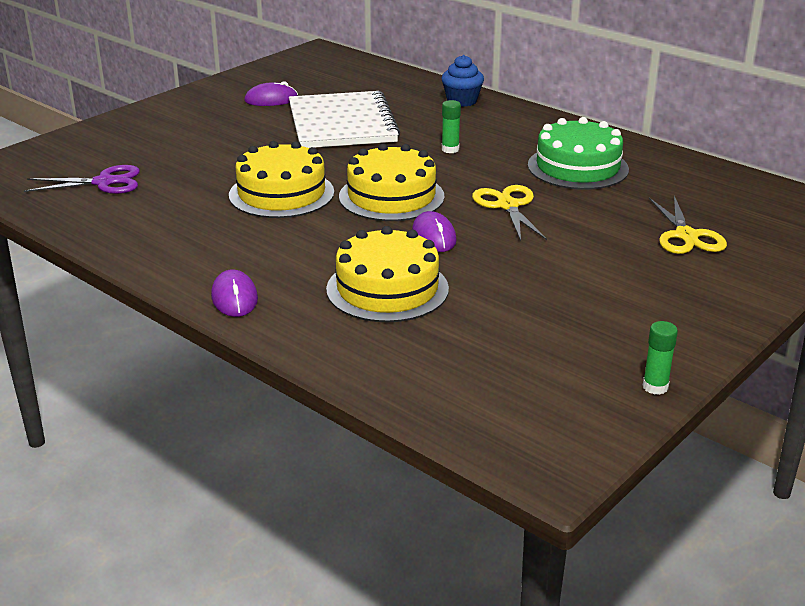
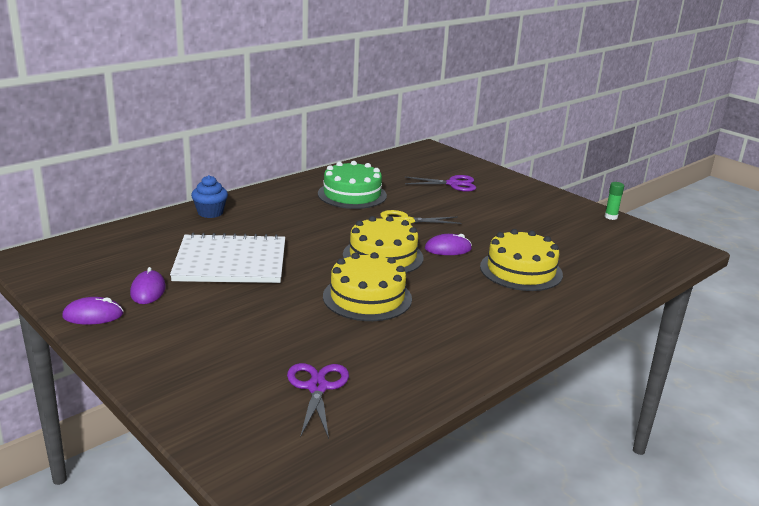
camera: 85 degrees left, 5 degrees down
purple mouse [211,269,258,317] -> purple mouse moved to [62,297,123,324]
green glue stick [442,100,461,153] -> none
yellow scissors [649,196,727,254] -> purple scissors [405,175,476,192]

